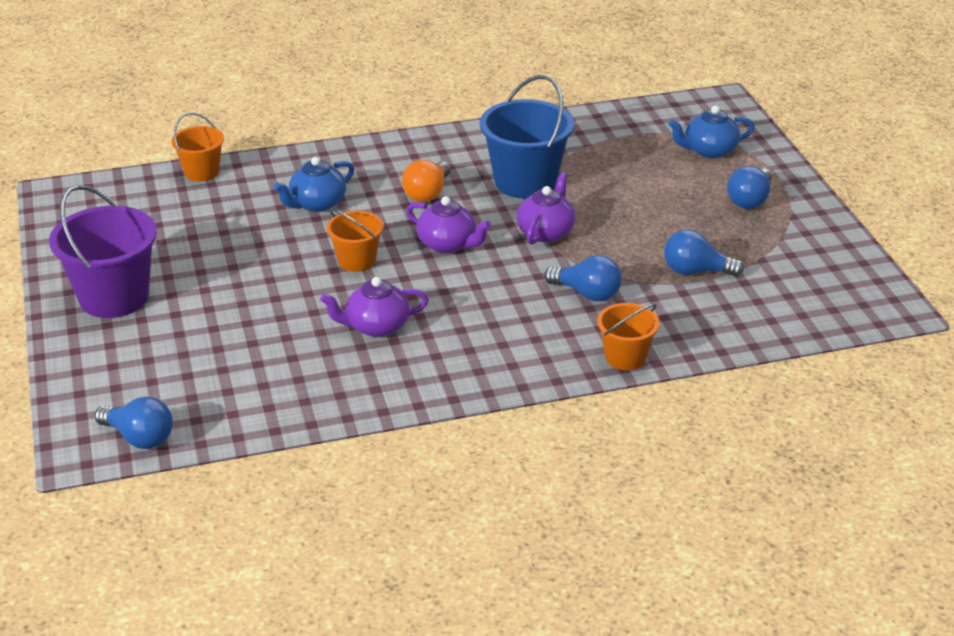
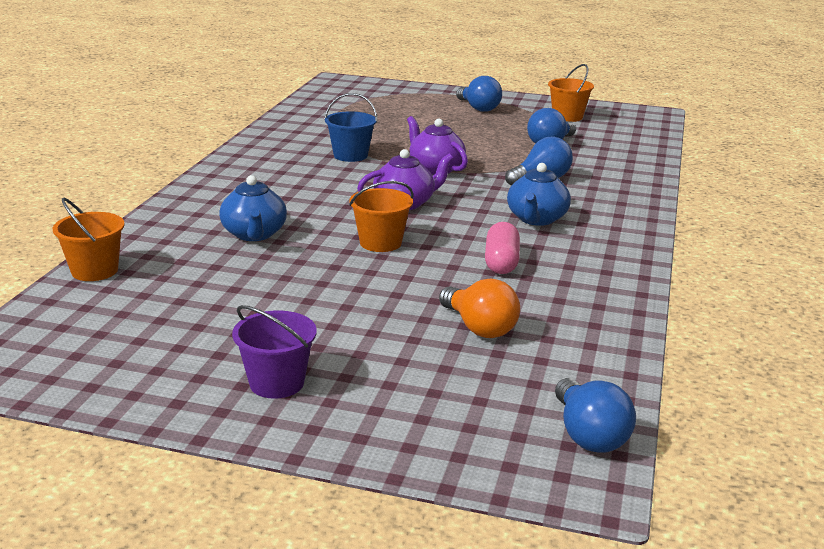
camera: 60 degrees left, 10 degrees down
purple bucket [49,185,157,318] -> purple bucket [232,305,317,399], size x0.57
blue light bulb [95,397,173,449] -> blue light bulb turned 105 degrees clockwise [555,378,636,453]
purple teapot [320,277,429,337] -> pink capsule [485,222,520,274]
orange light bulb [402,160,451,202] -> orange light bulb moved to [439,278,520,338]
blue bucket [480,75,574,199] -> blue bucket [324,93,377,162], size x0.57
orange bucket [597,303,660,370] -> orange bucket moved to [548,64,594,122]
blue teapot [668,106,755,158] -> blue teapot moved to [507,163,571,226]

